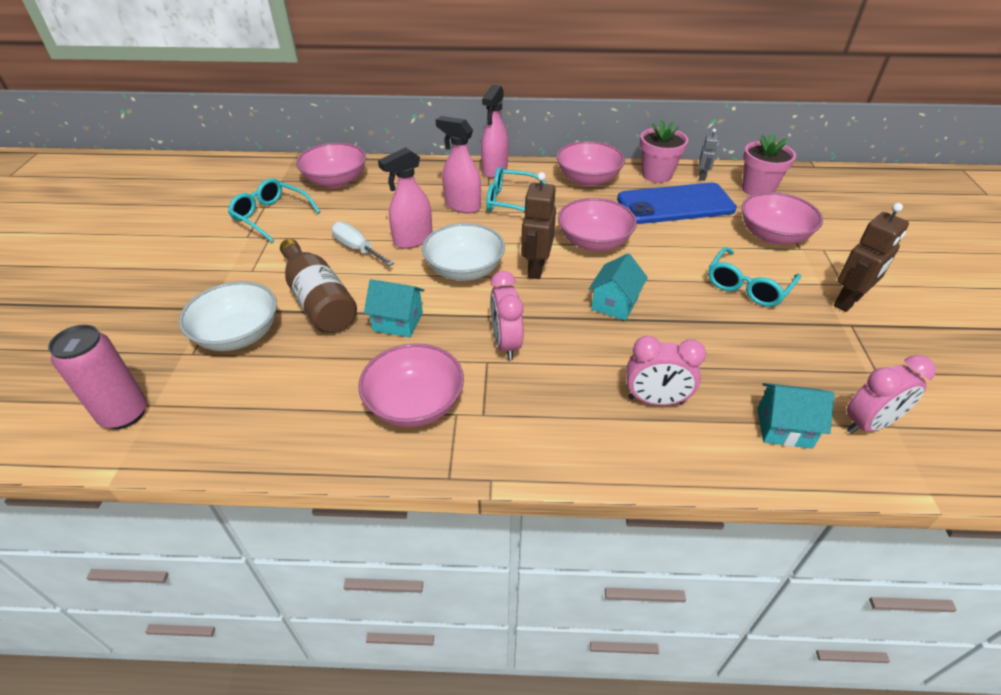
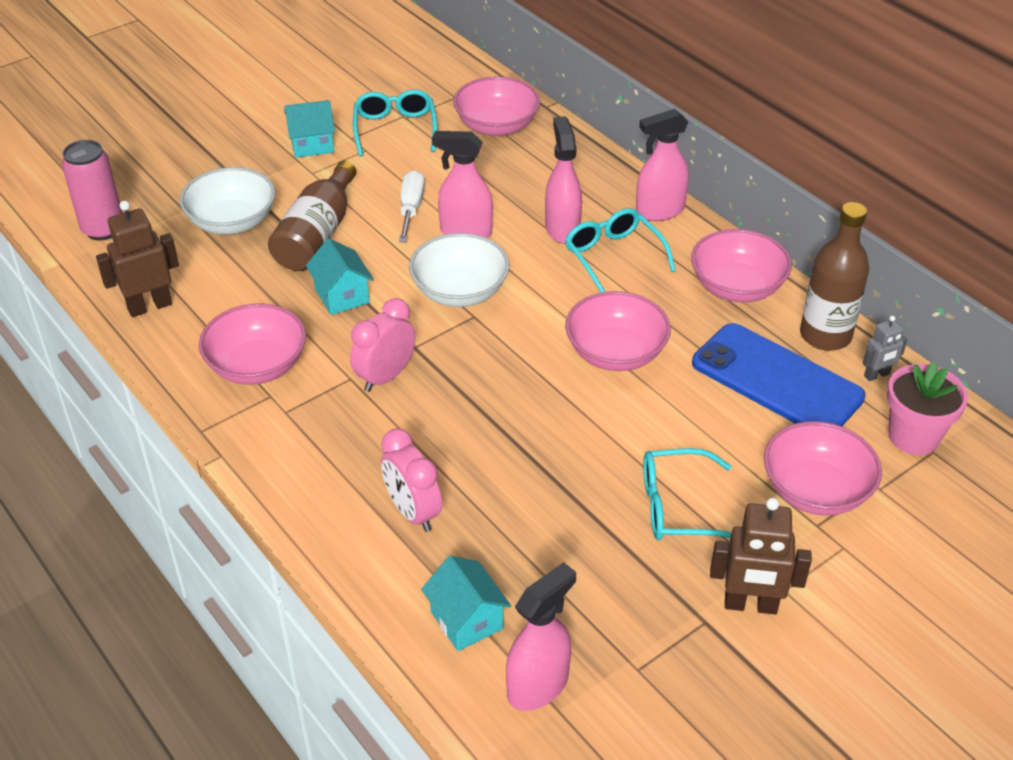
camera: 50 degrees right, 0 degrees up
brown robot [521,172,556,279] -> brown robot moved to [96,201,179,317]
turquoise house [589,253,648,321] -> turquoise house moved to [284,100,335,158]
pink flower pot [640,120,688,183] -> brown bottle [800,202,869,351]
pink clock [847,355,936,434] -> pink spray bottle [506,562,576,711]

